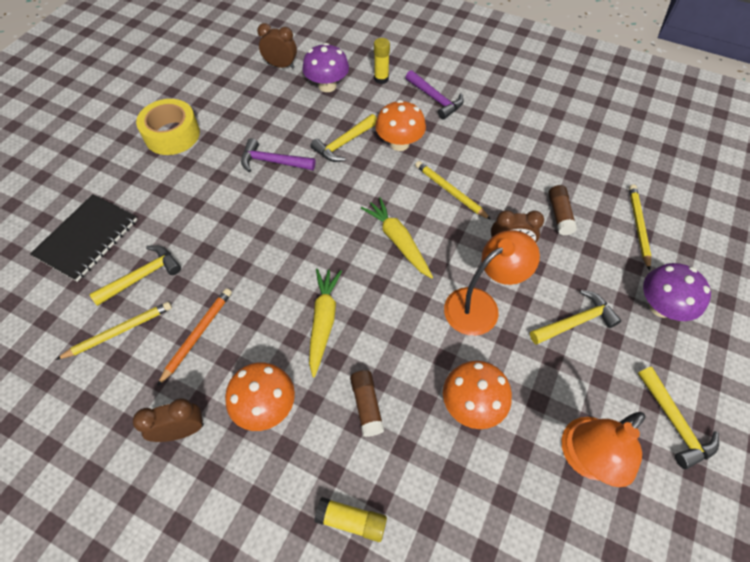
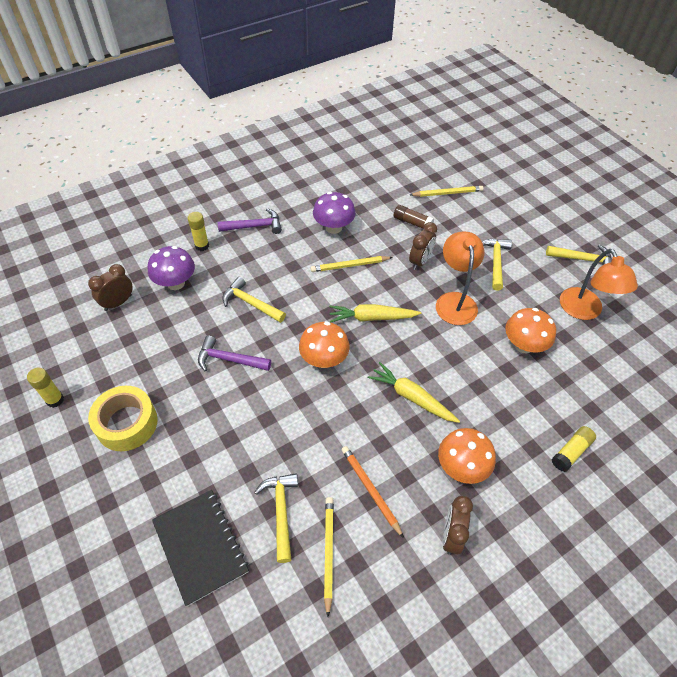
camera: 60 degrees left, 5 degrees down
purple hammer [241,138,315,172] -> purple hammer turned 60 degrees clockwise [198,336,271,371]
yellow hammer [310,114,377,162] -> yellow hammer turned 135 degrees clockwise [222,277,286,323]
brown glue stick [350,370,384,437] -> none
orange mushroom [375,100,426,151] -> orange mushroom moved to [299,322,350,368]
yellow pencil [629,184,652,271] -> yellow pencil turned 135 degrees clockwise [410,186,483,197]
purple mushroom [643,263,711,321] -> purple mushroom moved to [313,192,356,234]
none -> yellow glue stick [27,368,64,408]

